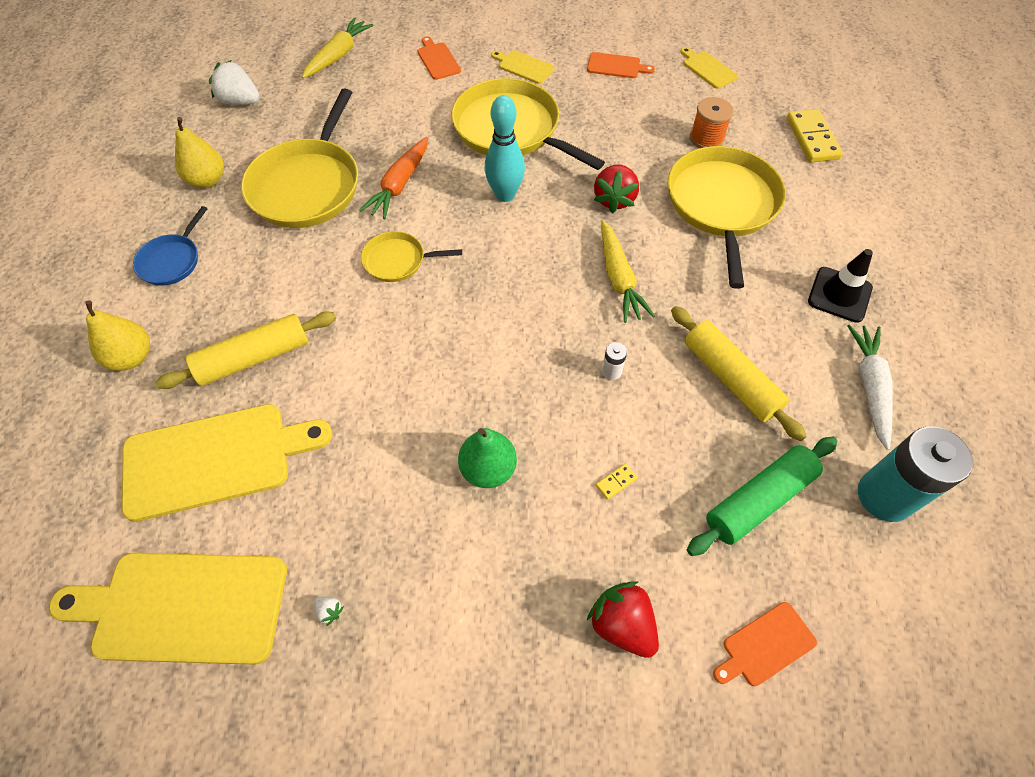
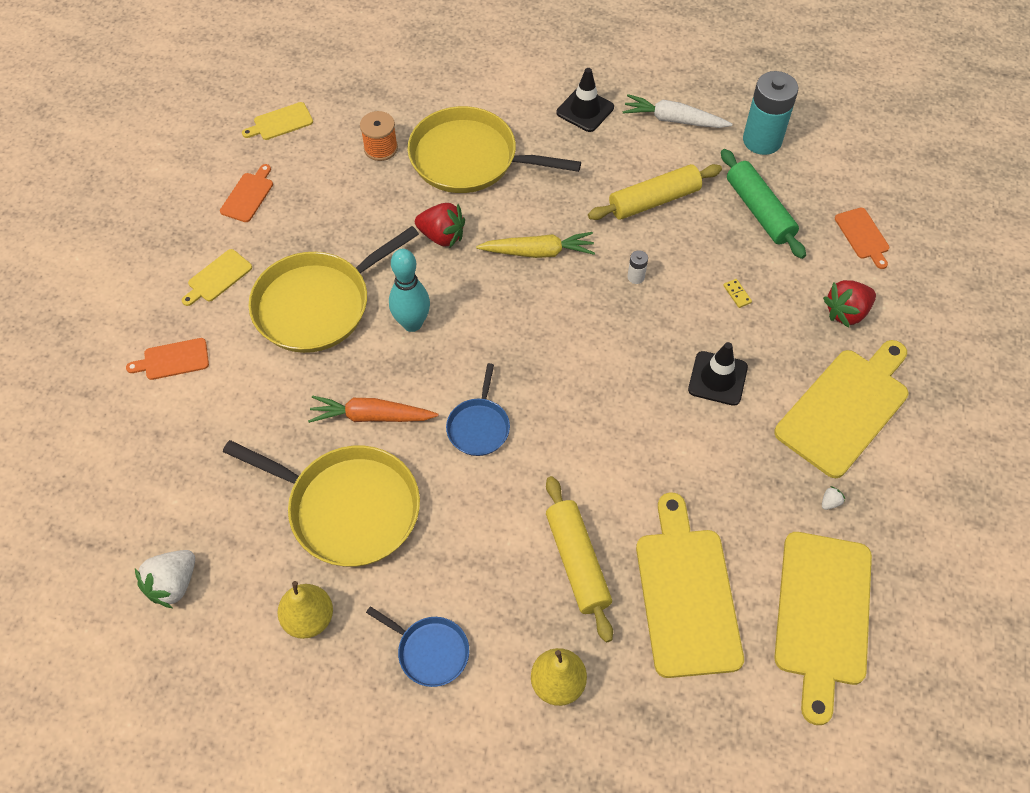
camera: 80 degrees left, 0 degrees up
yellow carrot [302,18,374,78] -> none
orange carrot [360,137,428,219] -> orange carrot turned 150 degrees clockwise [308,395,438,423]
yellow pan [361,231,462,282] -> blue pan [446,363,510,456]
green pear [458,428,517,488] -> black traffic cone [688,342,748,406]
yellow domino [787,109,843,163] -> none
none -> yellow cutting board [774,340,908,478]

